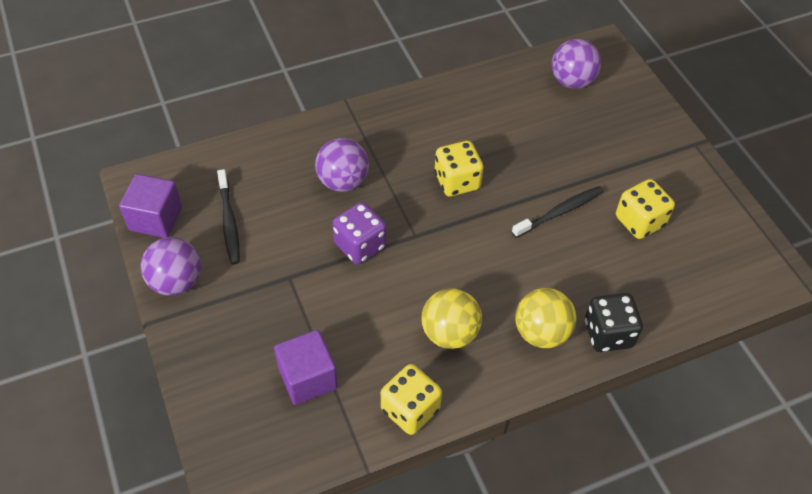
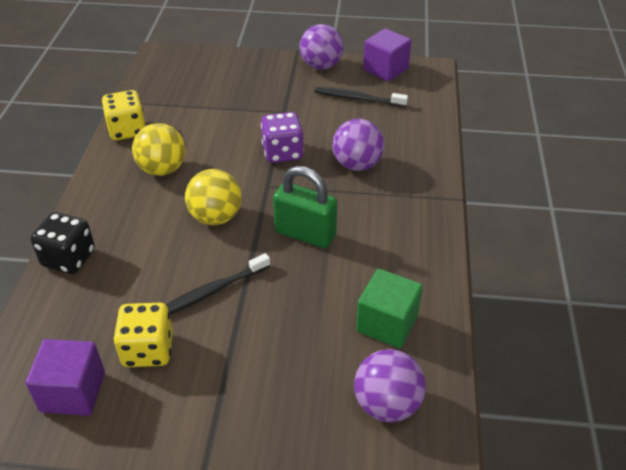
camera: 120 degrees right, 10 degrees down
purple cube [274,330,338,405] -> purple cube moved to [26,339,105,416]
yellow dice [434,141,483,197] -> green padlock [273,166,337,248]
black toothbrush [512,186,604,238] -> black toothbrush turned 60 degrees clockwise [166,253,270,314]
yellow ball [515,288,577,348] -> yellow ball moved to [185,169,242,225]
none -> green cube [356,269,423,348]

